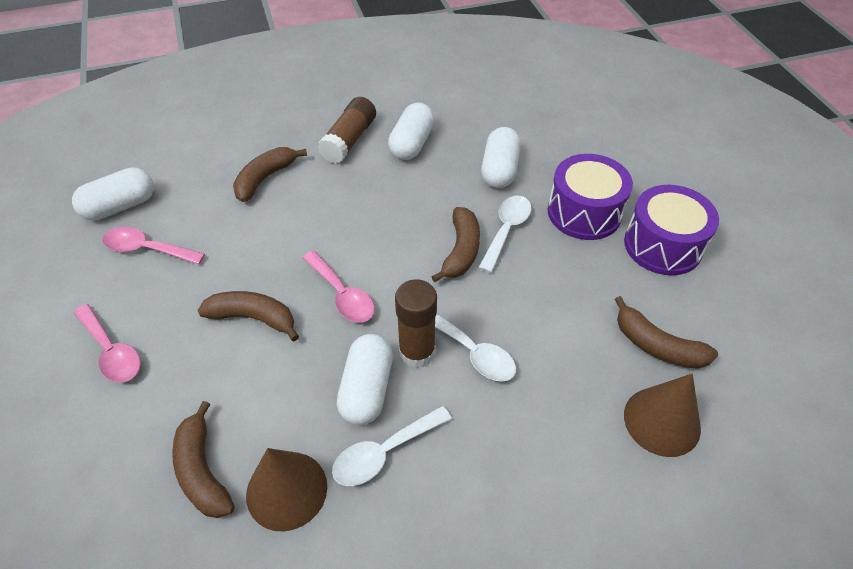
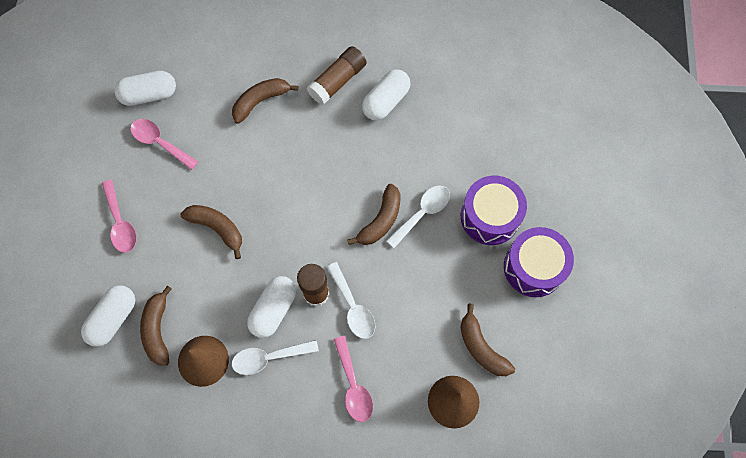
camera: 20 degrees right, 20 degrees up
pink spoon [302,250,374,323] -> pink spoon moved to [334,336,373,422]
white capsule [481,127,521,188] -> white capsule moved to [81,285,135,347]

